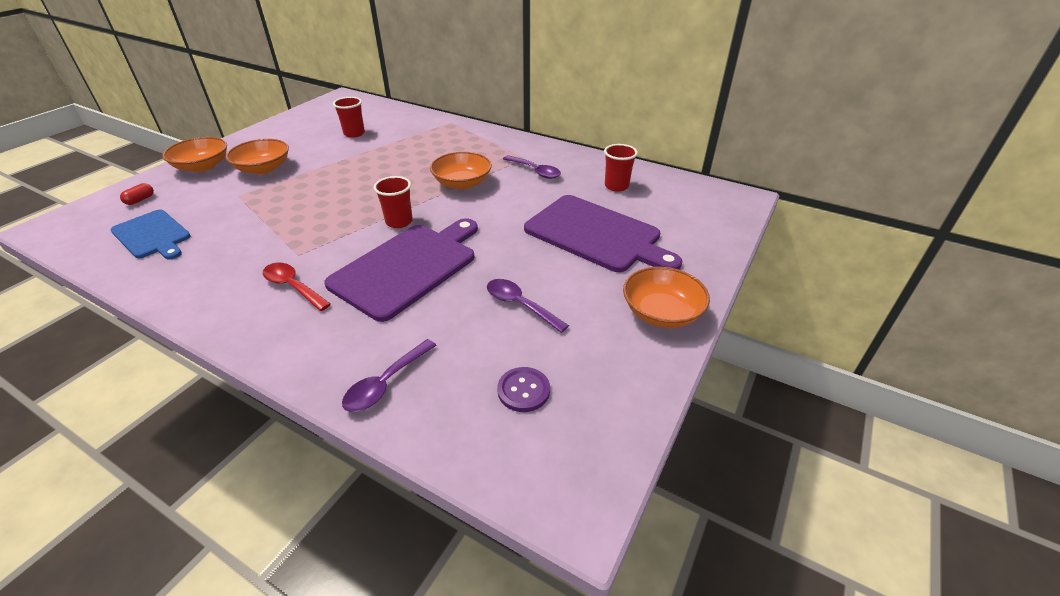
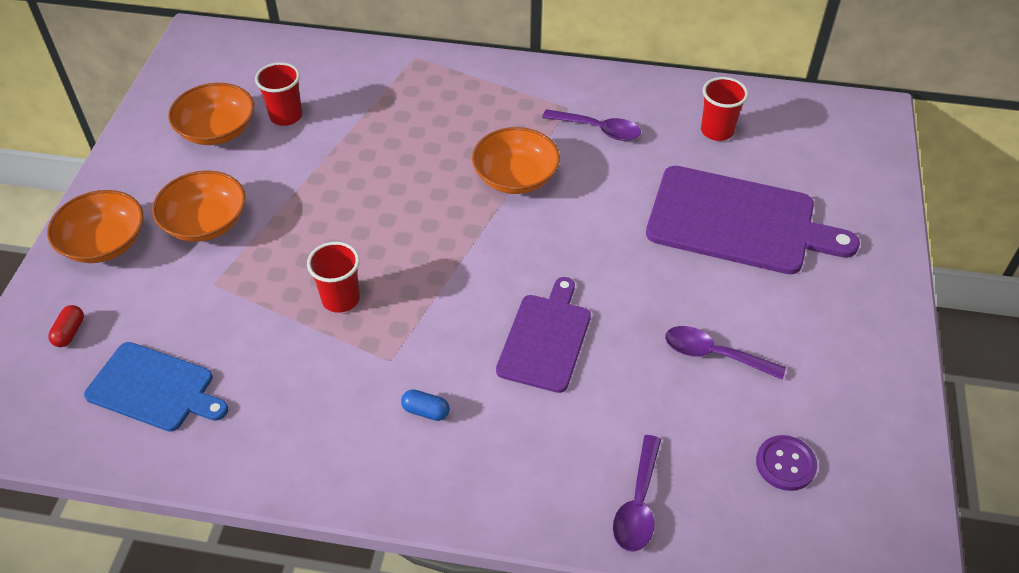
camera: 20 degrees left, 10 degrees up
red spoon [263,263,331,311] -> blue capsule [401,389,450,421]
purple cutting board [324,218,478,322] -> purple cutting board [496,277,591,393], size x0.62
red cup [374,176,413,228] -> red cup moved to [307,242,360,313]
orange bowl [623,267,710,328] -> orange bowl moved to [168,83,254,145]

